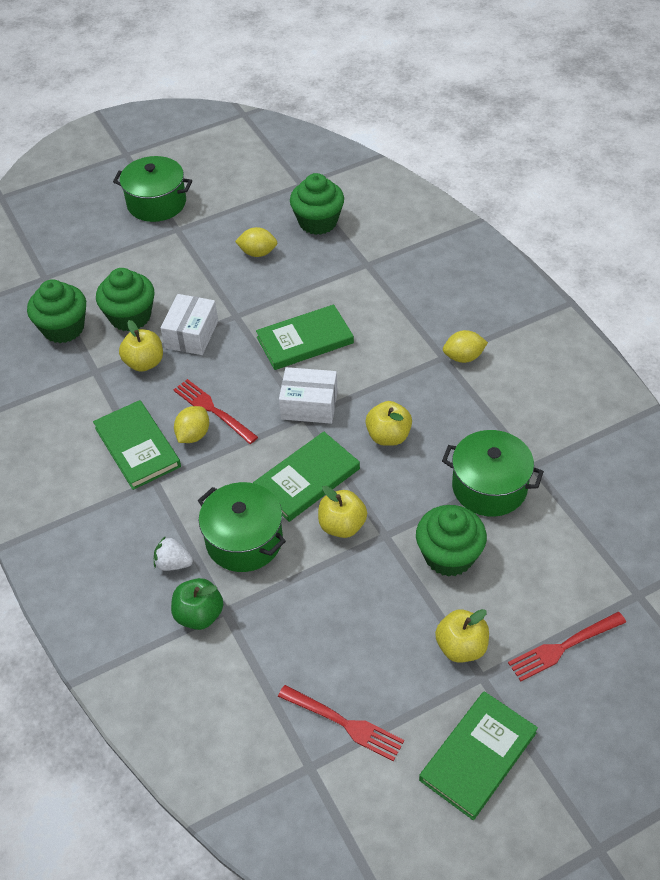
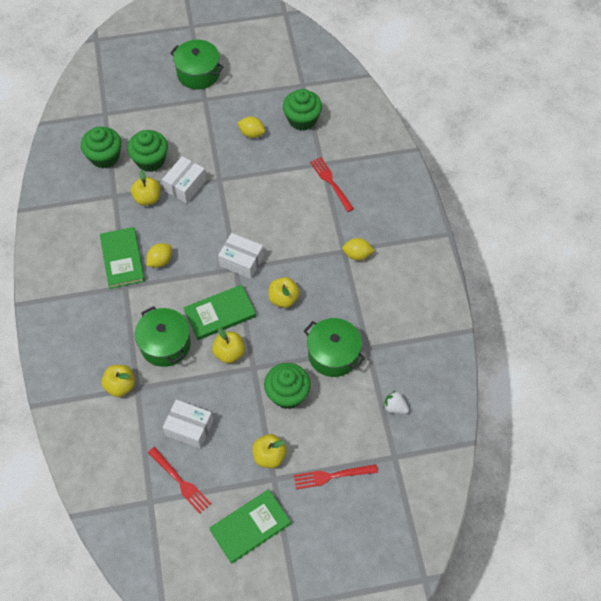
camera: 15 degrees right, 10 degrees up
white strawberry [154,536,193,571] -> white strawberry moved to [383,391,409,414]
green apple [171,578,223,630] -> yellow apple [101,365,135,397]
red fork [173,379,258,444] -> red fork moved to [310,157,354,212]
green book [256,304,354,370] -> none
none -> white box [163,400,213,449]

